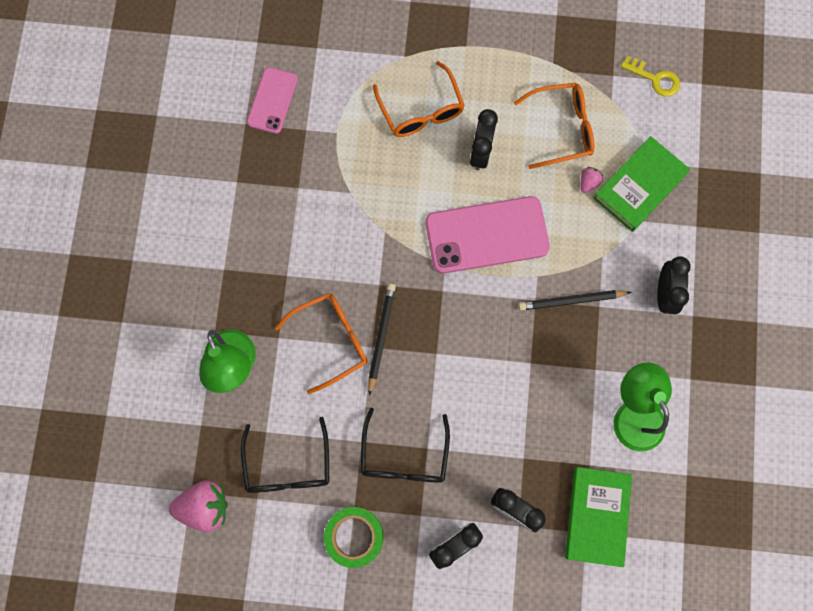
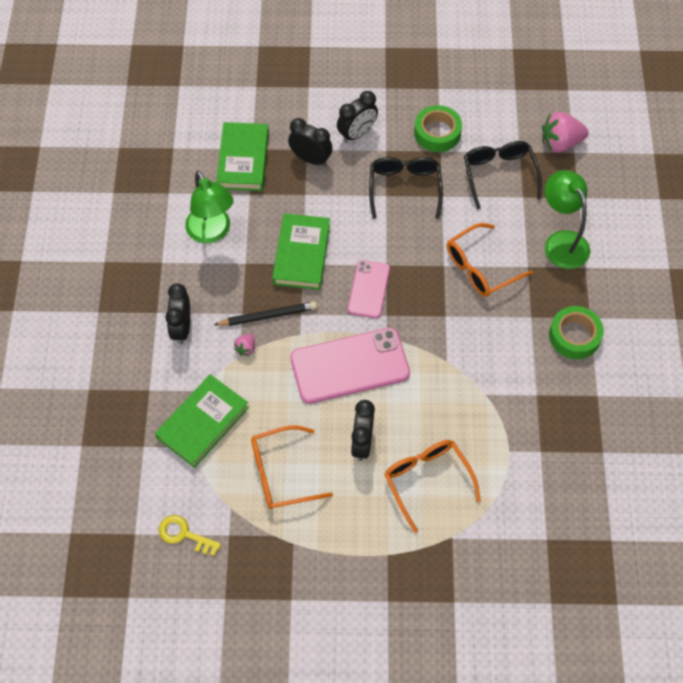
camera: 175 degrees right, 15 degrees down
pink phone [247,67,298,134] -> pink phone moved to [348,260,390,318]
black pencil [368,284,396,396] -> none
pink strawberry [581,167,603,193] -> pink strawberry moved to [234,334,255,356]
none -> green book [272,213,330,290]
none -> green tape [549,306,604,359]

